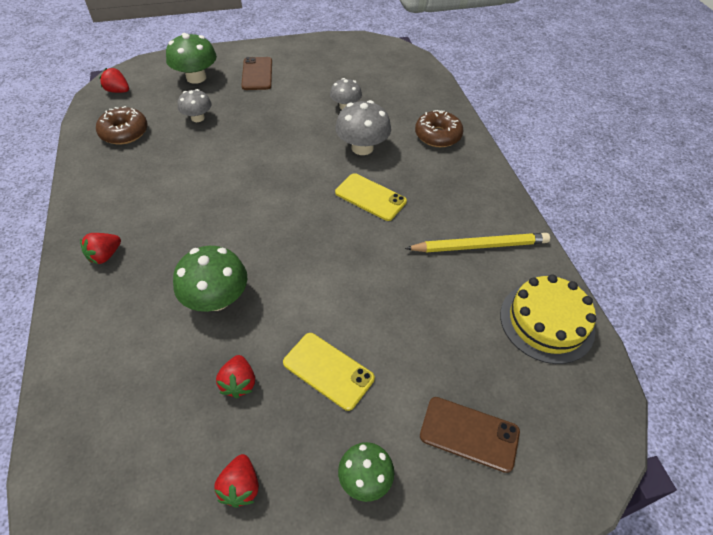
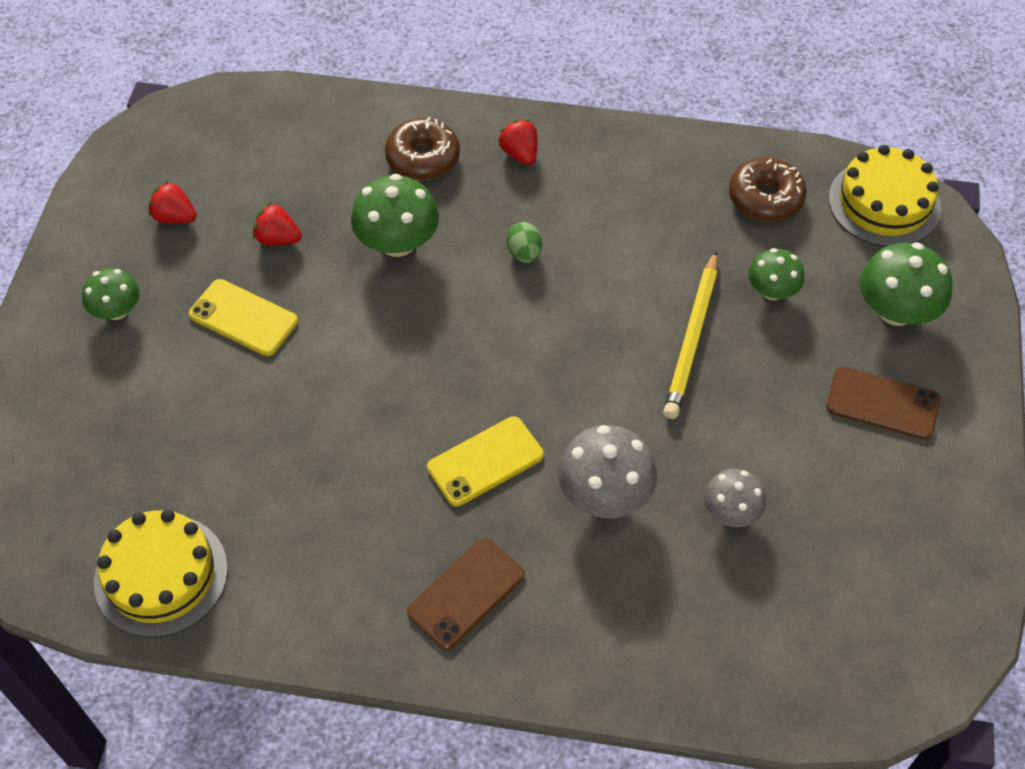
camera: 115 degrees right, 5 degrees up
red strawberry [99,68,129,93] -> yellow cake [829,145,941,247]
grey mushroom [178,89,212,122] -> green mushroom [748,248,805,300]
yellow phone [283,333,375,411] -> yellow phone turned 60 degrees clockwise [189,279,298,356]
yellow pencil [405,233,550,252] -> yellow pencil moved to [663,250,718,419]
brown donut [415,110,463,147] -> brown donut moved to [385,117,460,180]
brown phone [420,397,520,473] -> brown phone moved to [407,538,525,650]
none -> green egg [506,222,542,263]

